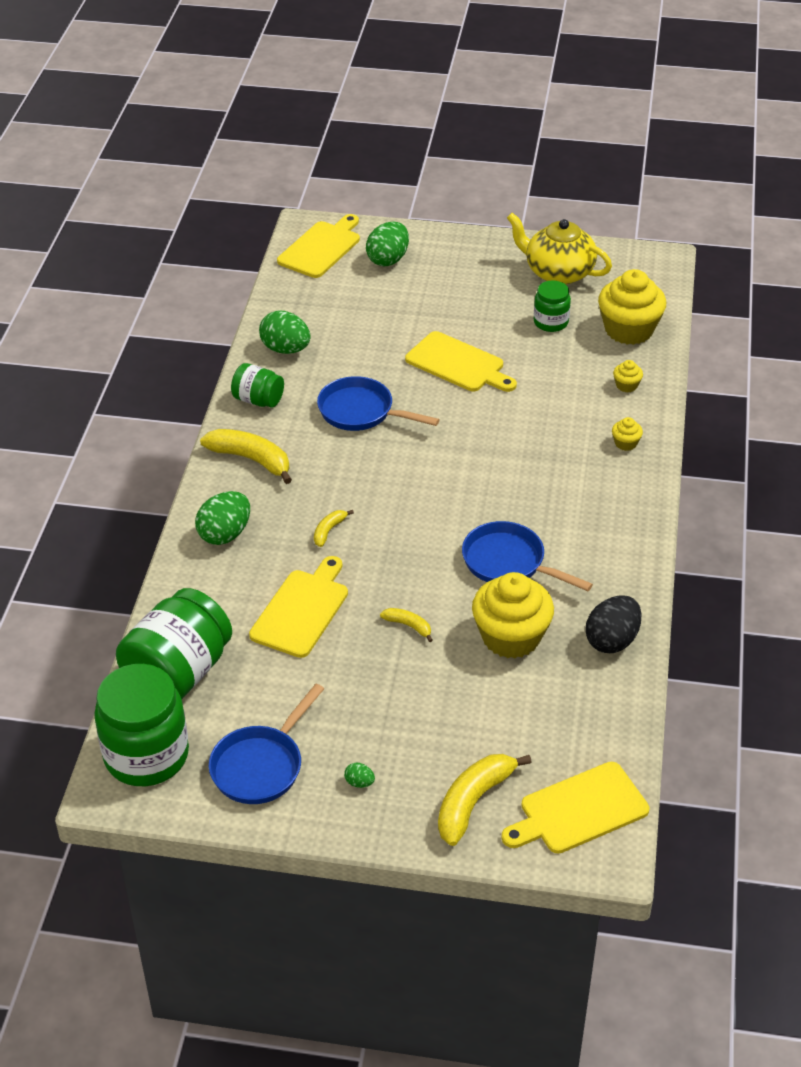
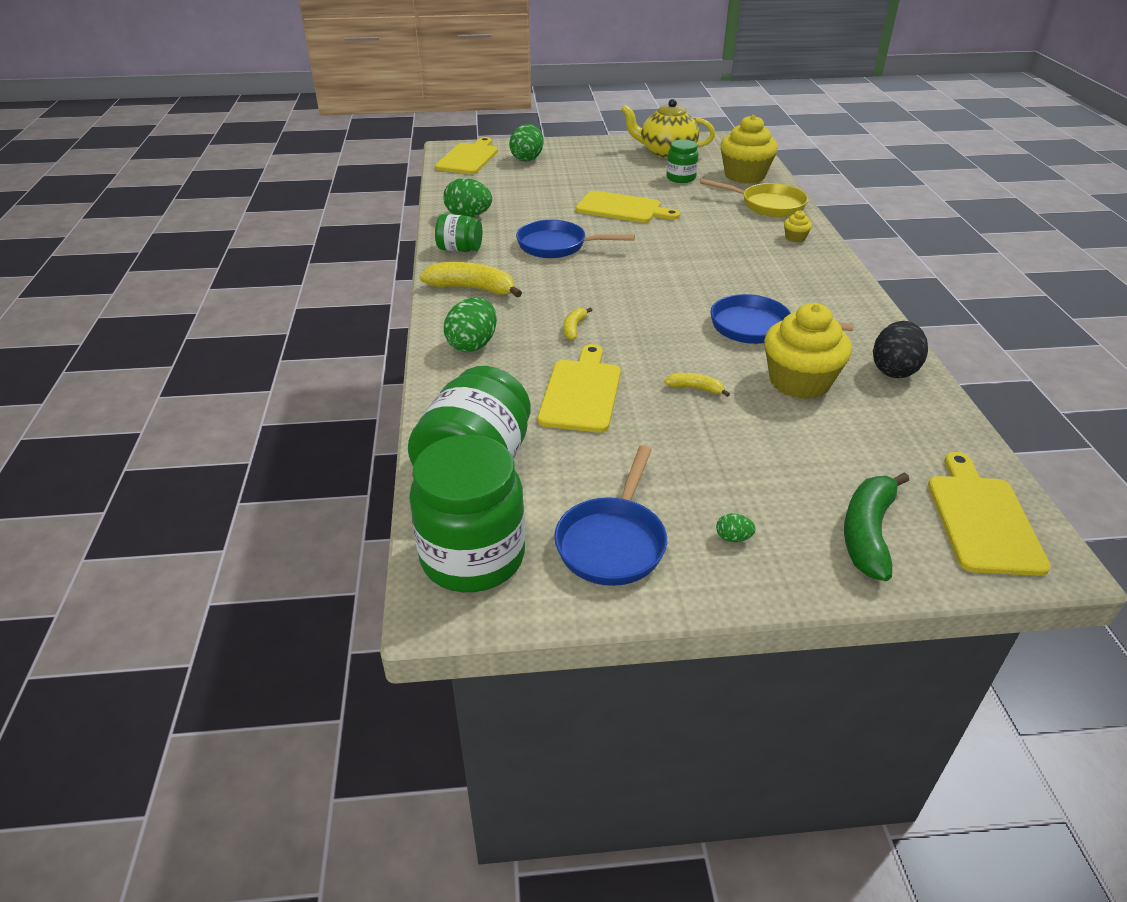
camera: 15 degrees left, 5 degrees down
yellow banana [438,754,532,846] -> green banana [844,472,909,581]
yellow cutting board [501,762,649,854] -> yellow cutting board turned 135 degrees clockwise [928,452,1051,576]
yellow cupcake [613,360,643,392] -> yellow pan [700,179,808,217]

